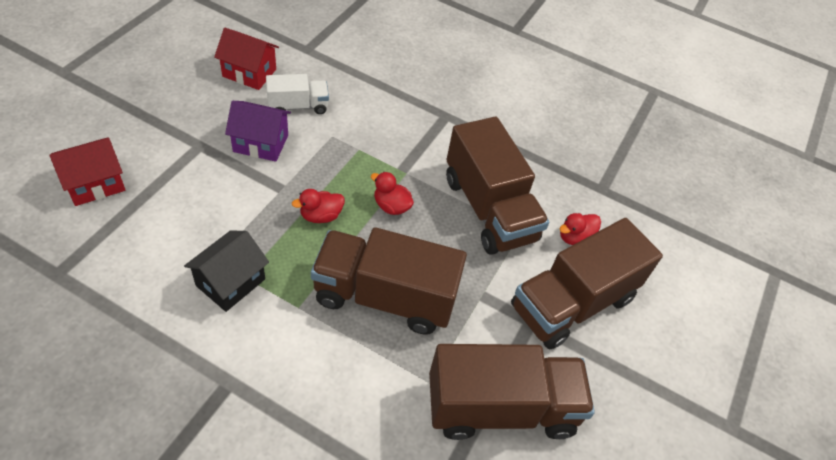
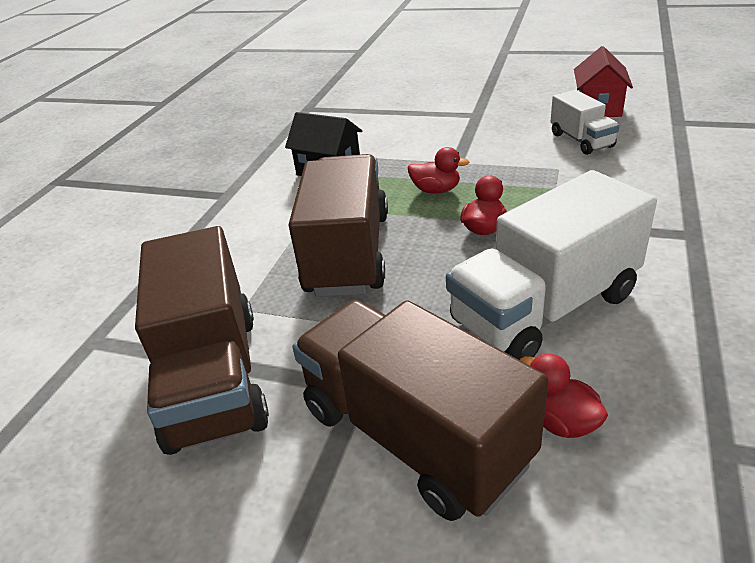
camera: 90 degrees right, 15 degrees down
red house [50,137,125,206] -> none
purple house [225,101,291,162] -> none
red duck [292,189,345,223] -> red duck turned 135 degrees clockwise [408,147,469,194]
brown truck [446,117,549,255] -> white truck [446,170,657,360]

